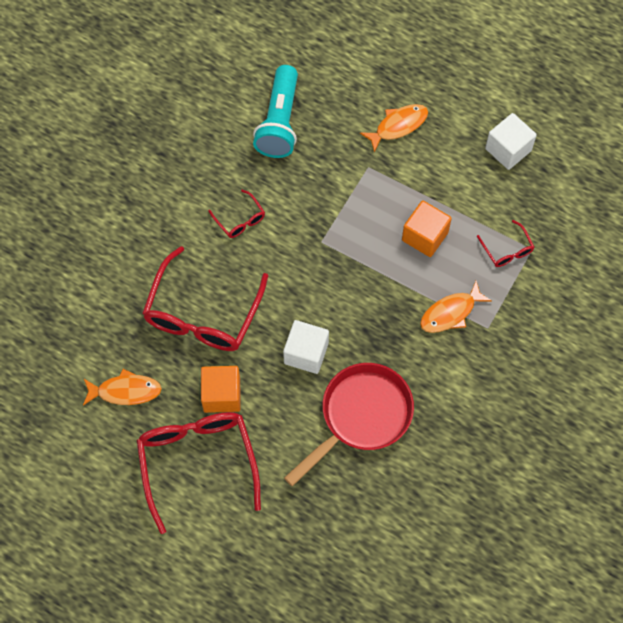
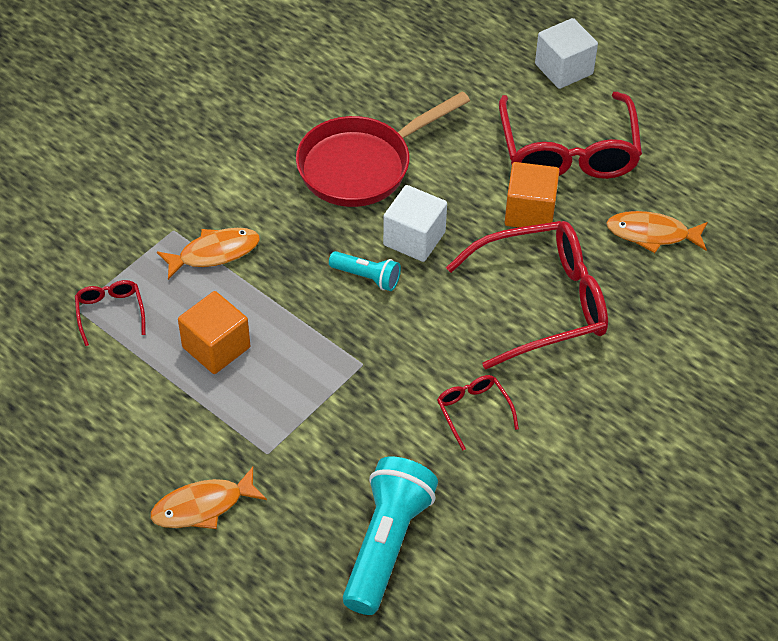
camera: 170 degrees left, 15 degrees down
red glasses [142,246,268,351] -> red glasses turned 45 degrees clockwise [446,221,608,370]
white cube [485,113,537,170] -> white cube moved to [535,18,598,89]
none -> turquoise flashlight [329,251,401,291]

